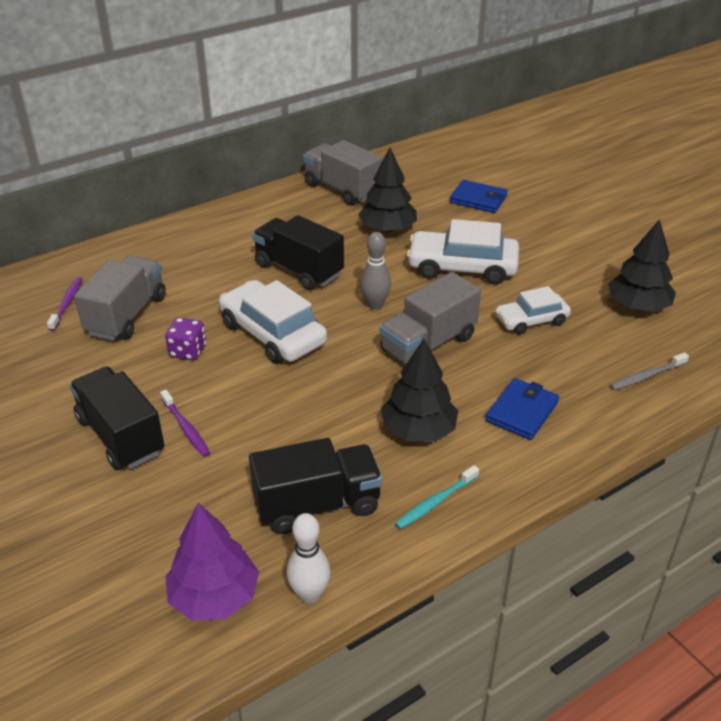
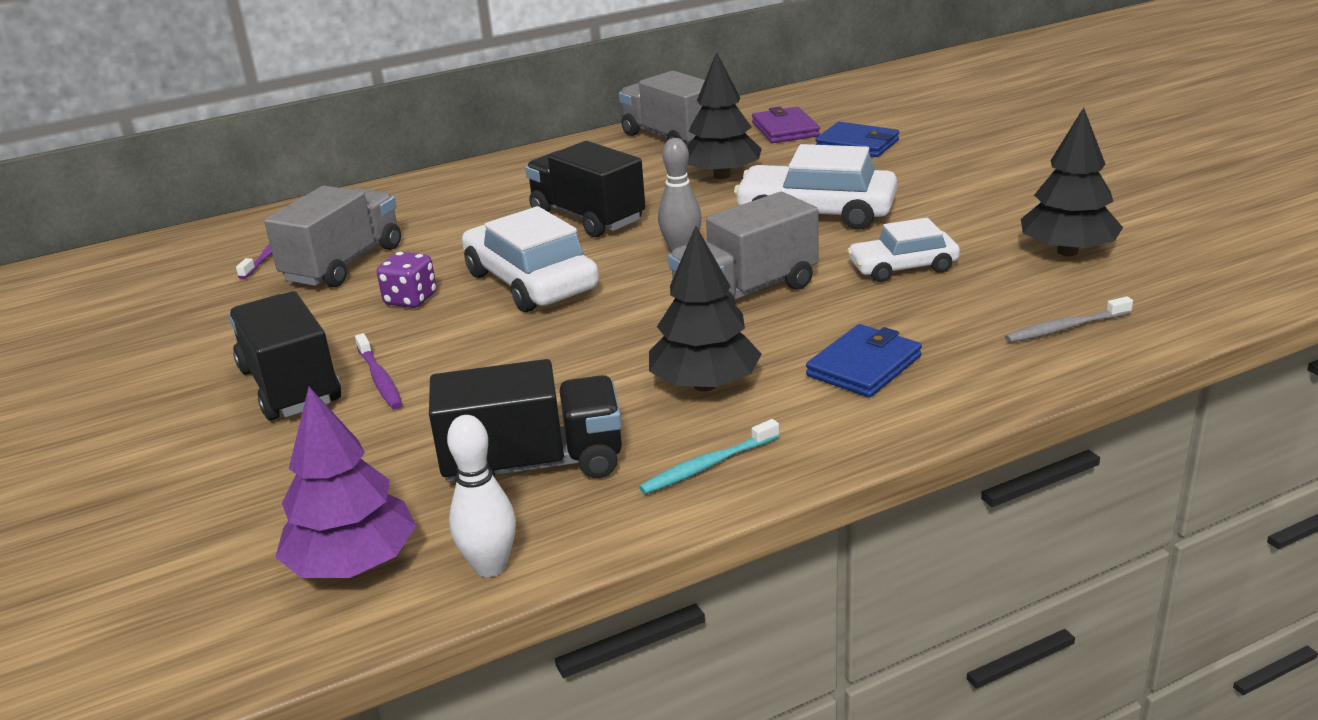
camera: 10 degrees right, 10 degrees down
none -> purple wallet [752,107,820,143]

